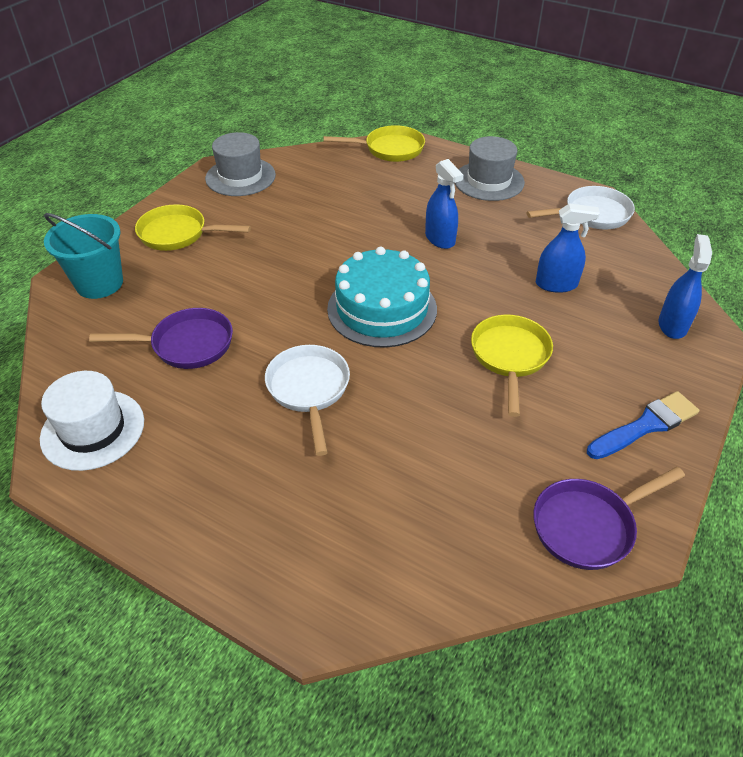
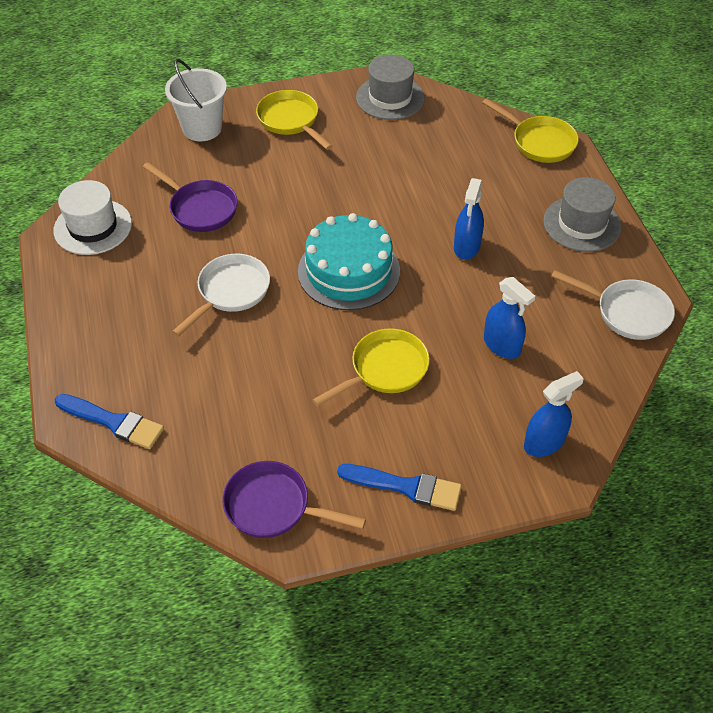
camera: 45 degrees right, 5 degrees up
turquoise bucket [44,213,123,299] -> white bucket [165,59,227,141]
none -> blue brush [55,394,164,449]

